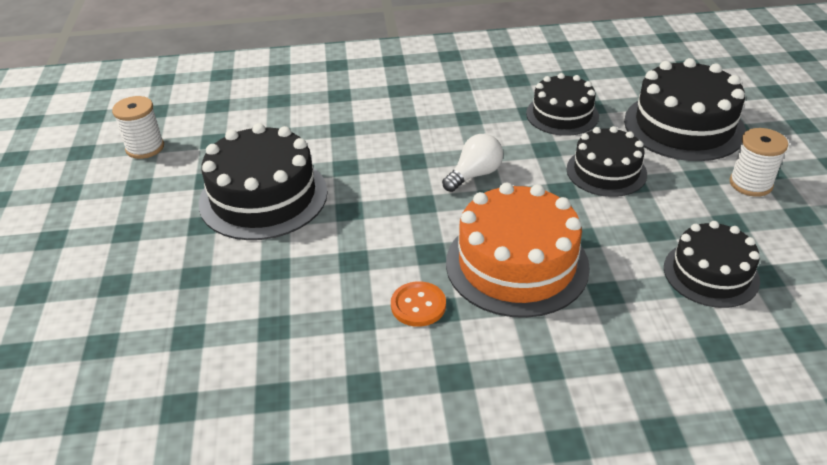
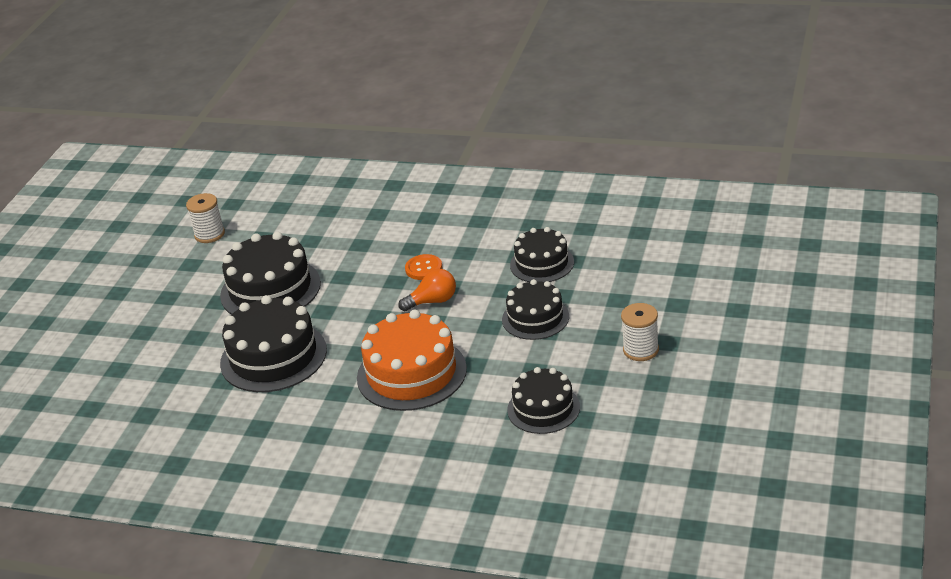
camera: 25 degrees right, 5 degrees down
orange button [391,281,446,327] -> orange button moved to [405,254,442,280]
white light bulb [442,134,503,192] -> orange light bulb [398,269,456,311]
black cake [624,58,746,161] -> black cake moved to [220,295,327,392]

